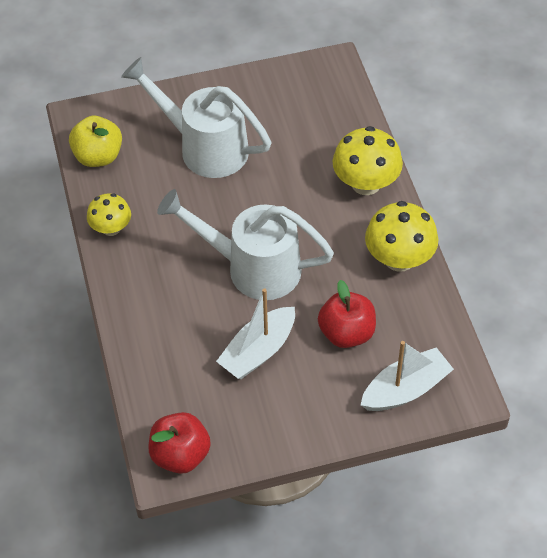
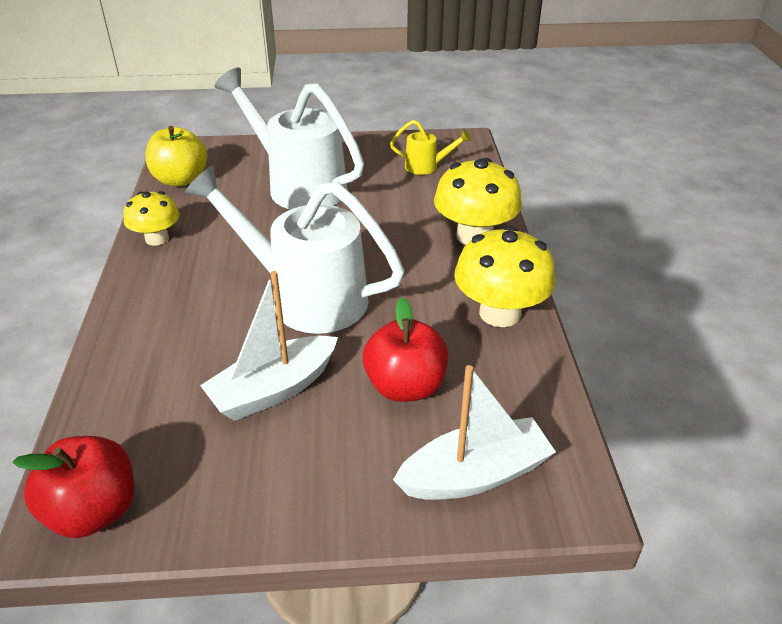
camera: 10 degrees right, 15 degrees down
none -> yellow watering can [390,120,472,175]

